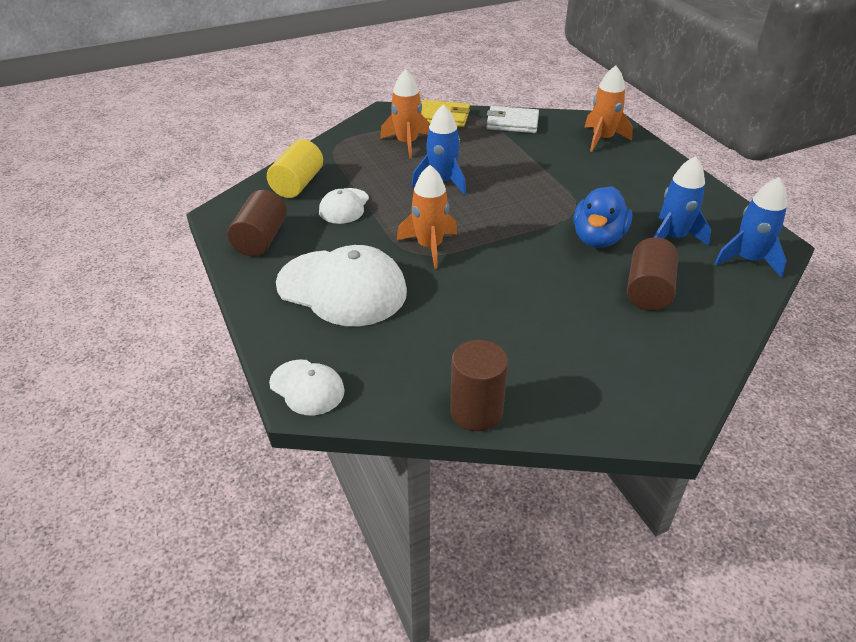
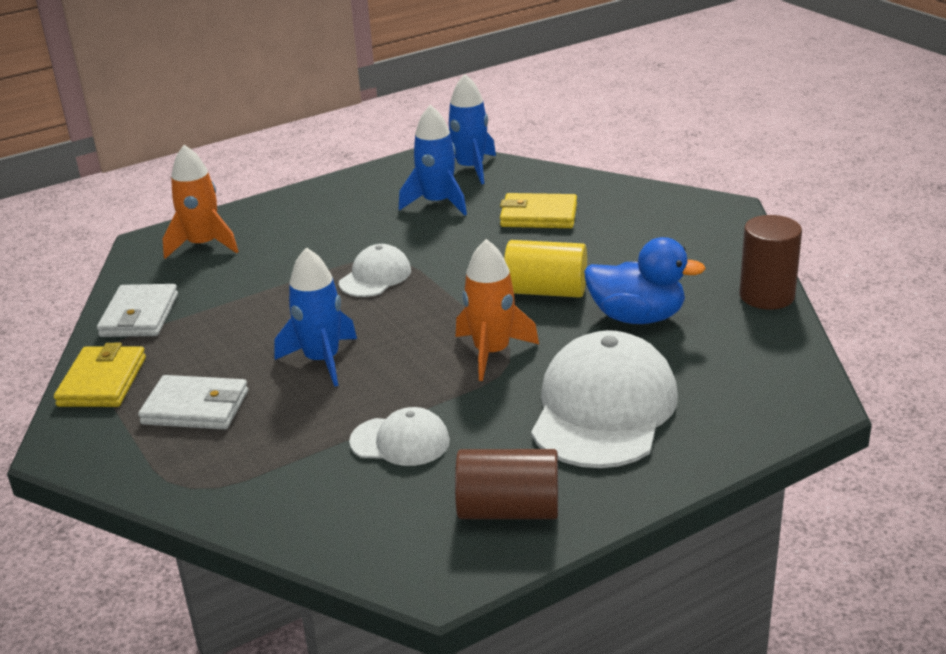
camera: 95 degrees left, 10 degrees down
yellow cylinder [267,139,323,198] -> yellow cylinder moved to [504,240,587,298]
white cap [269,359,345,415] -> white cap moved to [339,244,411,297]
orange rocket [380,69,430,158] -> white wallet [138,375,248,430]
blue duck [574,186,632,248] -> blue duck moved to [584,237,706,324]
brown cylinder [627,237,678,311] -> yellow wallet [500,193,577,228]

